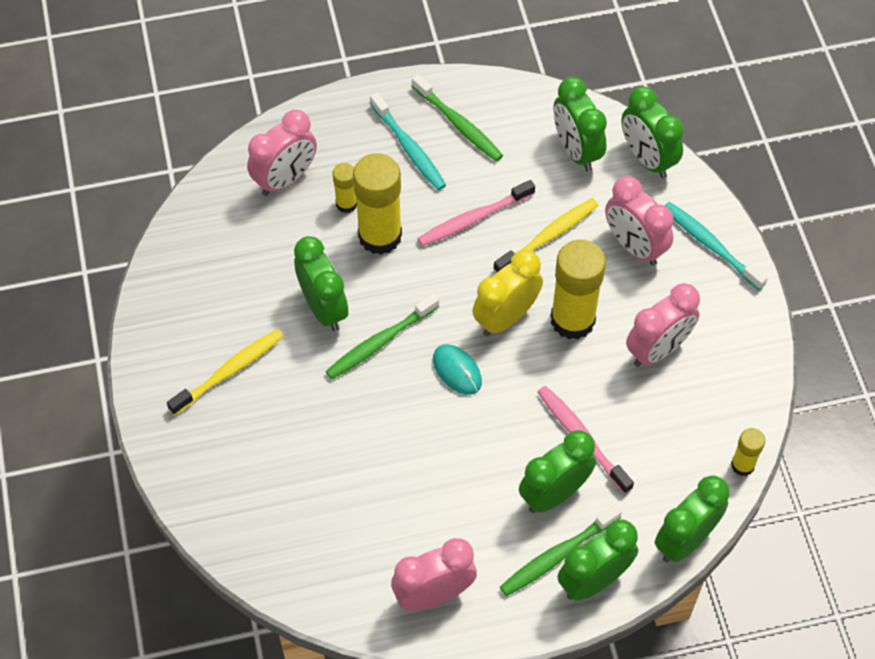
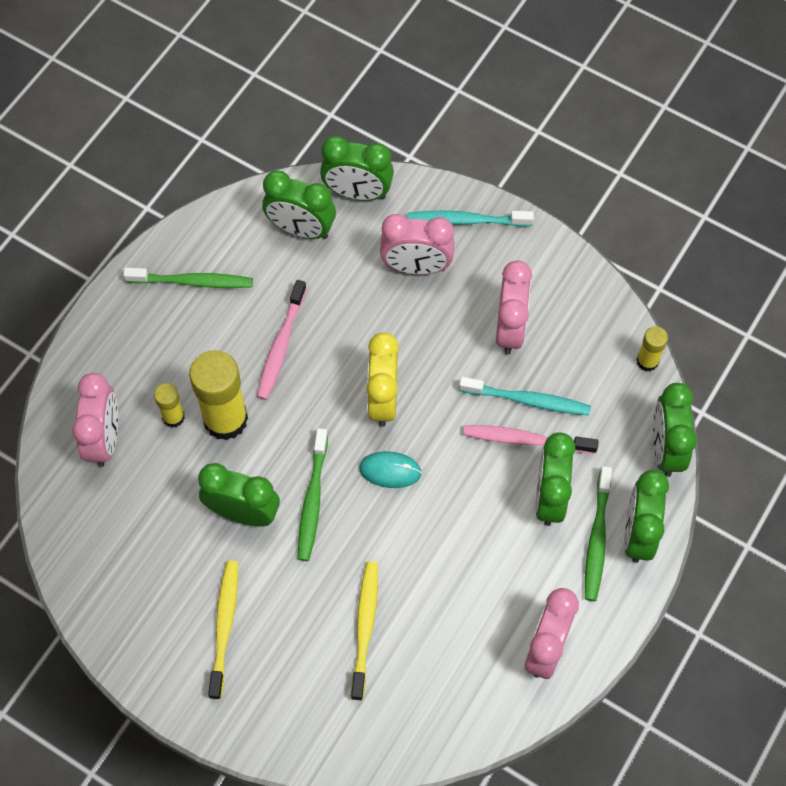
camera: 45 degrees left, 5 degrees up
turquoise toothbrush [370,92,446,190] -> turquoise toothbrush moved to [459,377,591,416]
yellow toothbrush [493,198,598,273] -> yellow toothbrush moved to [351,562,378,700]
yellow glue stick [551,239,606,339] -> none

